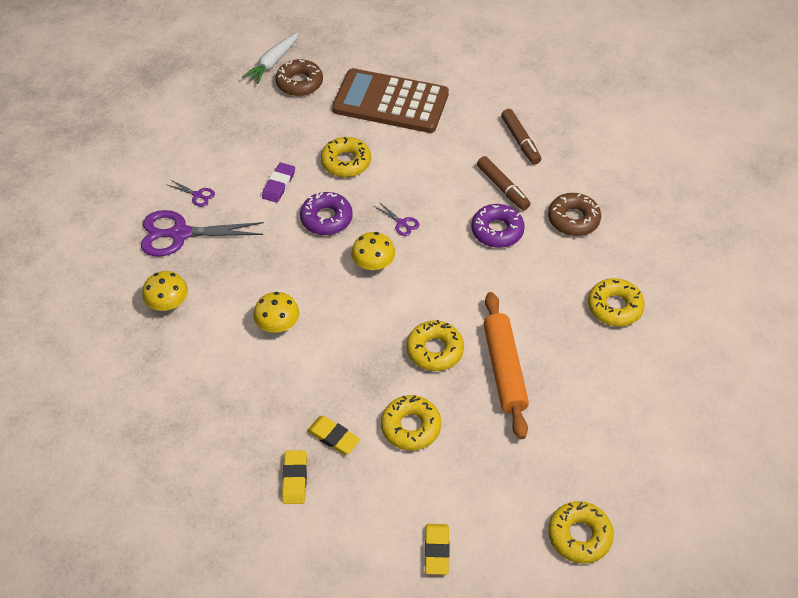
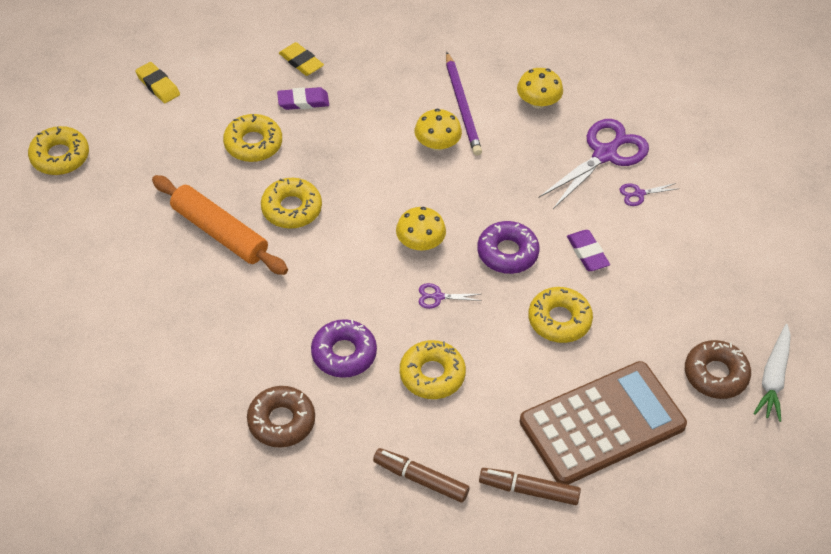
camera: 135 degrees right, 0 degrees up
white carrot [242,32,298,84] -> white carrot turned 150 degrees counterclockwise [753,324,791,422]
yellow eraser [307,416,361,455] -> purple eraser [277,87,329,110]
brown marker [477,156,531,210] -> brown marker moved to [479,468,581,505]
yellow donut [588,278,645,327] -> yellow donut moved to [400,340,466,399]
none -> purple pencil [446,52,482,156]

